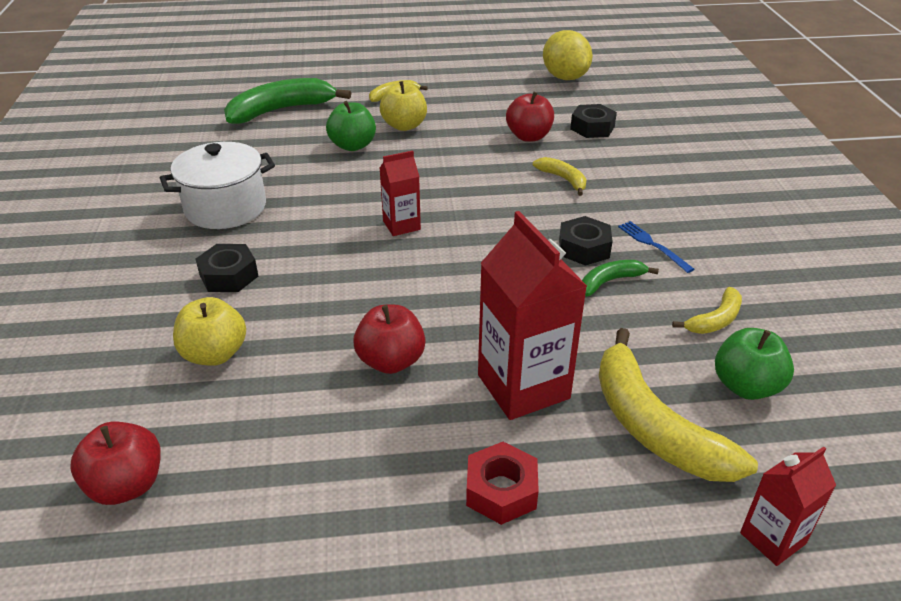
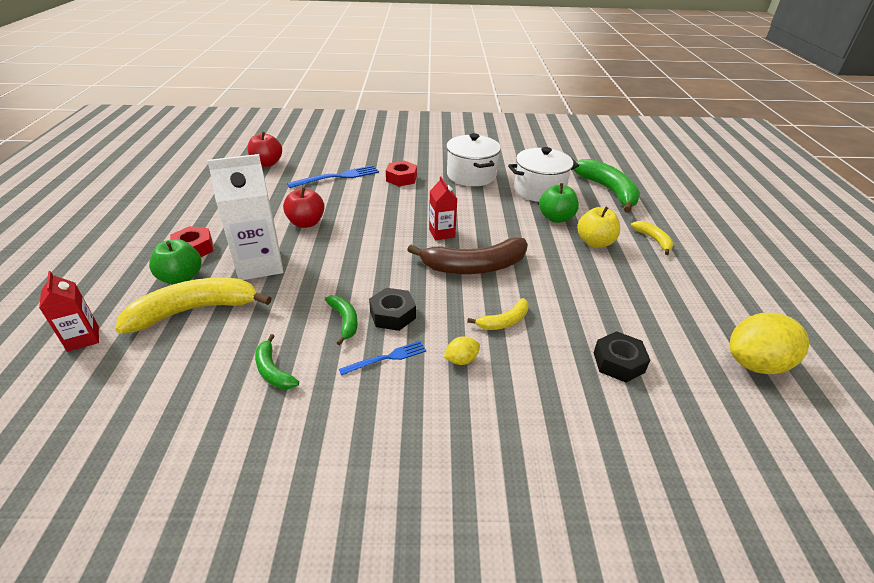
camera: 95 degrees right, 0 degrees up
yellow apple [173,297,246,366] -> blue fork [287,165,379,188]
black nut [196,244,258,292] -> red nut [386,161,417,186]
red carton [478,211,587,420] -> white carton [207,154,284,280]
red apple [506,92,554,142] -> none
yellow banana [672,287,742,334] -> green banana [255,334,299,389]
green apple [715,328,794,400] -> green apple moved to [149,239,202,284]
none -> brown banana [407,237,528,274]
none -> yellow lemon [444,336,480,365]
none -> white pot [508,147,579,202]

